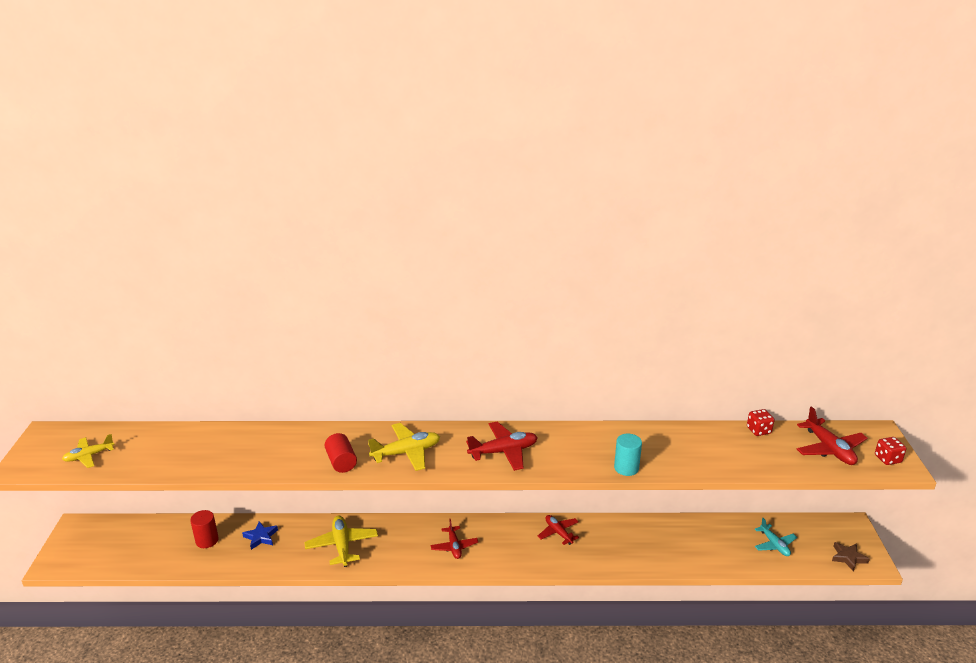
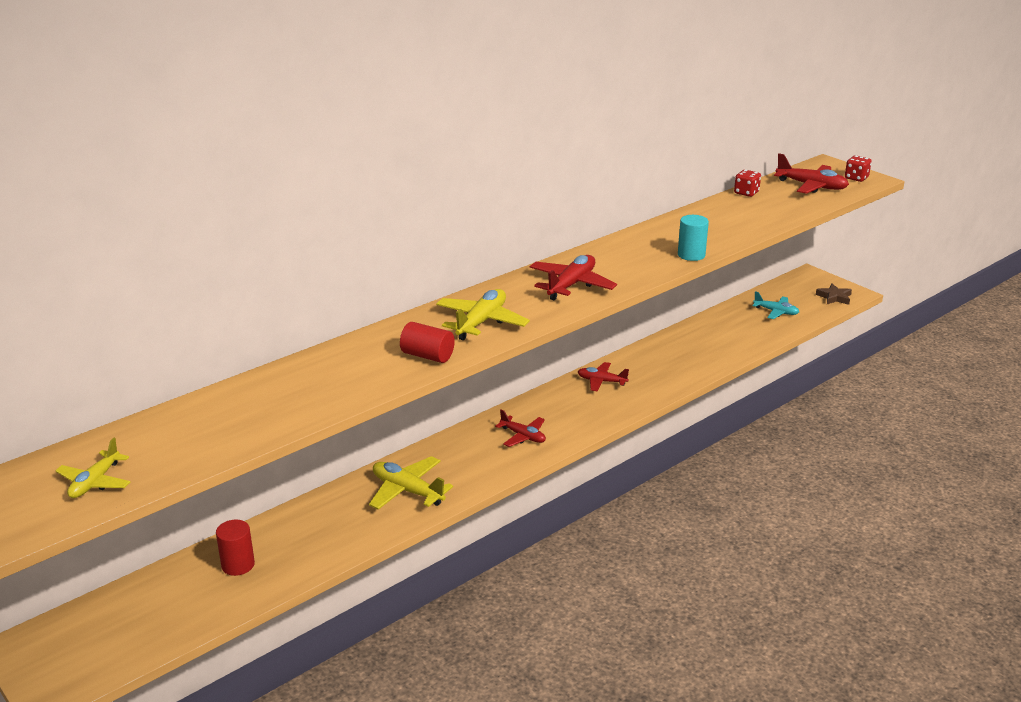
camera: 40 degrees left, 0 degrees up
blue star [242,521,278,550] -> none

